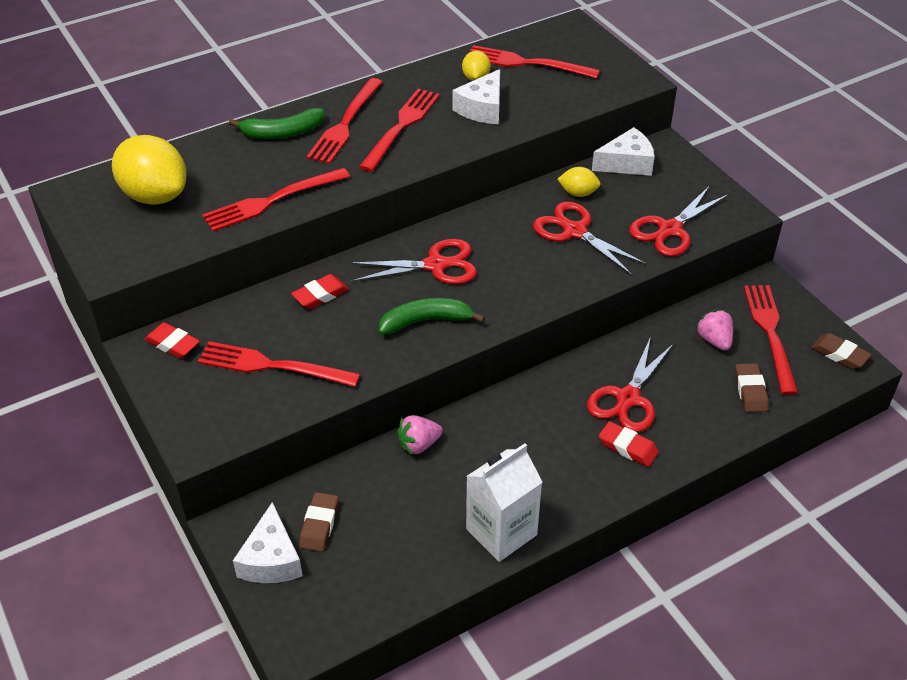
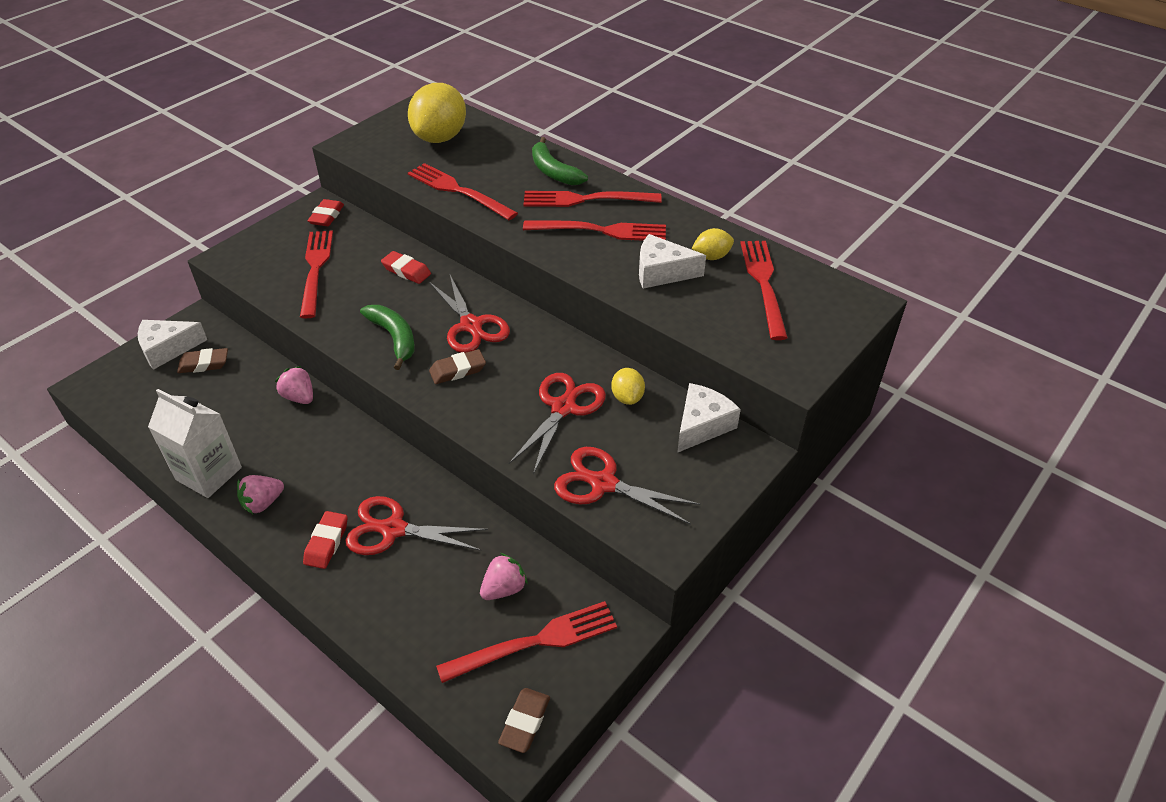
camera: 70 degrees right, 0 degrees up
white cheese [592,127,655,176] -> white cheese turned 105 degrees counterclockwise [677,383,741,453]
brown eraser [735,363,769,412] -> brown eraser moved to [429,349,486,384]
none -> pink strawberry [237,475,284,514]

